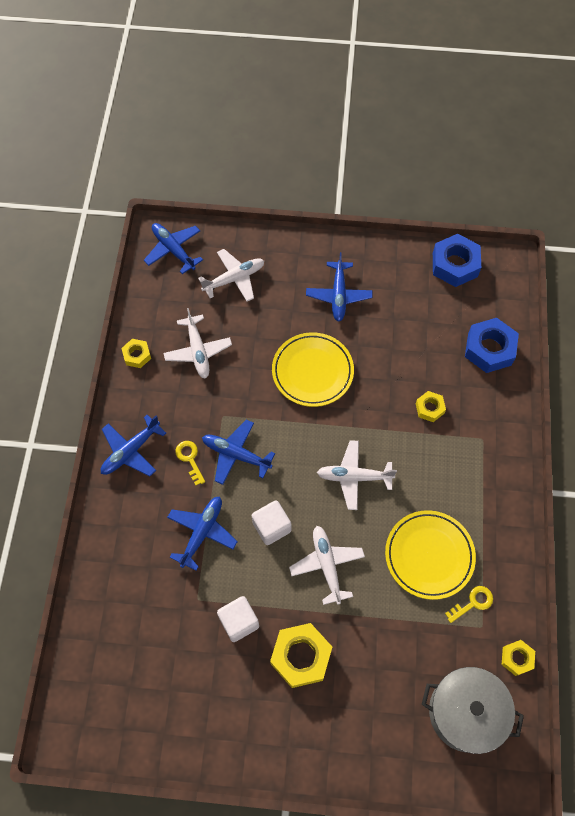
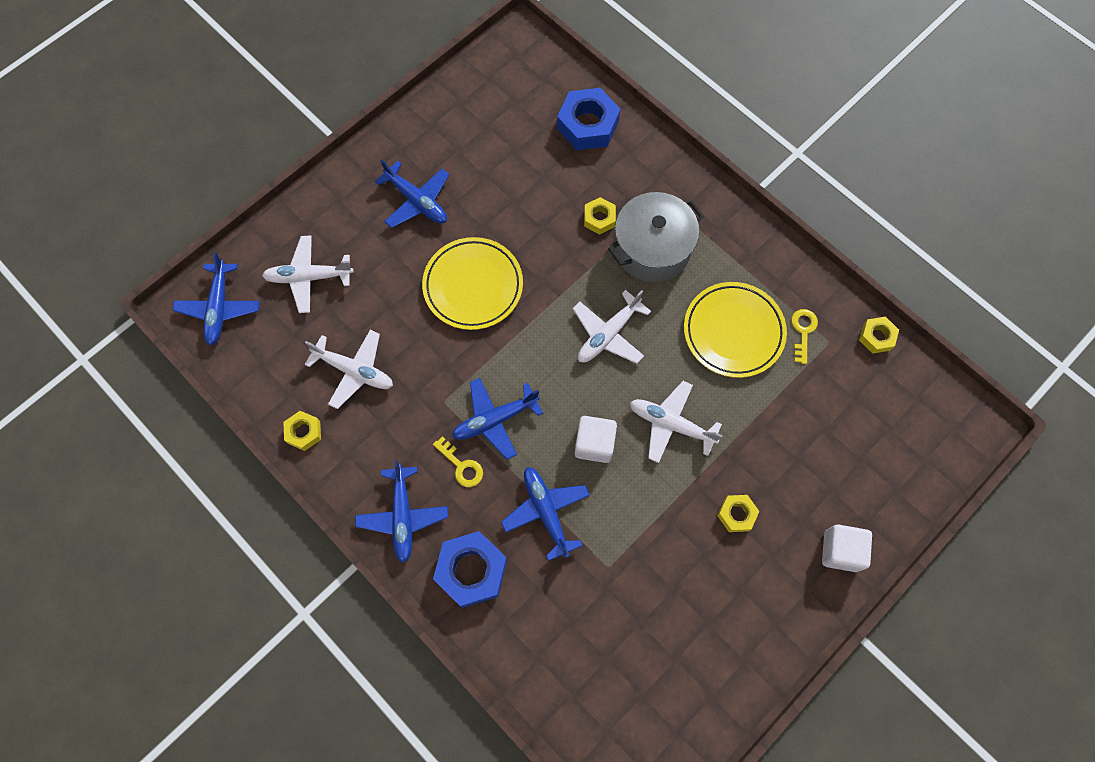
camera: 50 degrees left, 5 degrees up
blue plane [144,223,203,274] -> blue plane turned 90 degrees counterclockwise [173,253,260,346]
yellow key [175,441,205,485] -> yellow key turned 150 degrees counterclockwise [433,436,483,487]
white plane [198,249,264,302] -> white plane turned 105 degrees counterclockwise [262,235,353,313]
white cube [217,596,259,642] -> white cube moved to [822,524,872,572]
yellow nut [270,623,332,688] -> yellow nut [717,495,759,532], size x0.54
grey pot [422,667,524,754] -> grey pot moved to [608,192,704,282]
blue nut [433,234,481,287] -> blue nut moved to [433,531,507,608]

